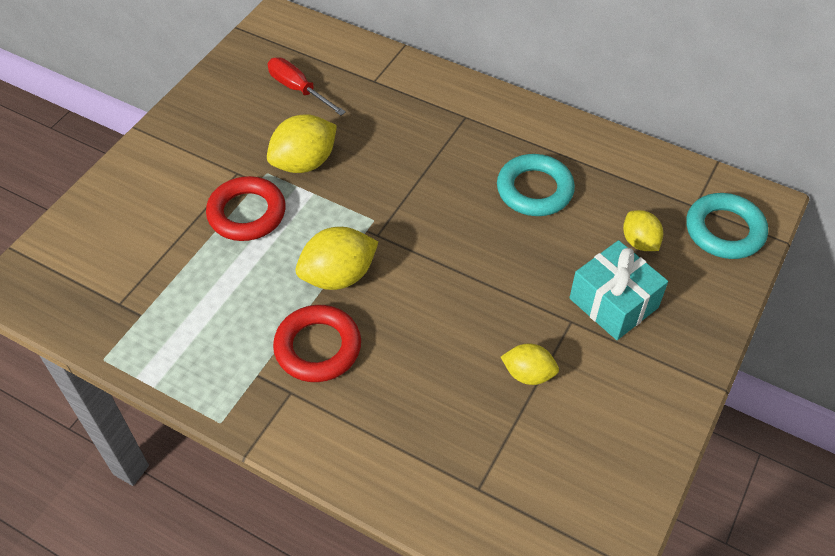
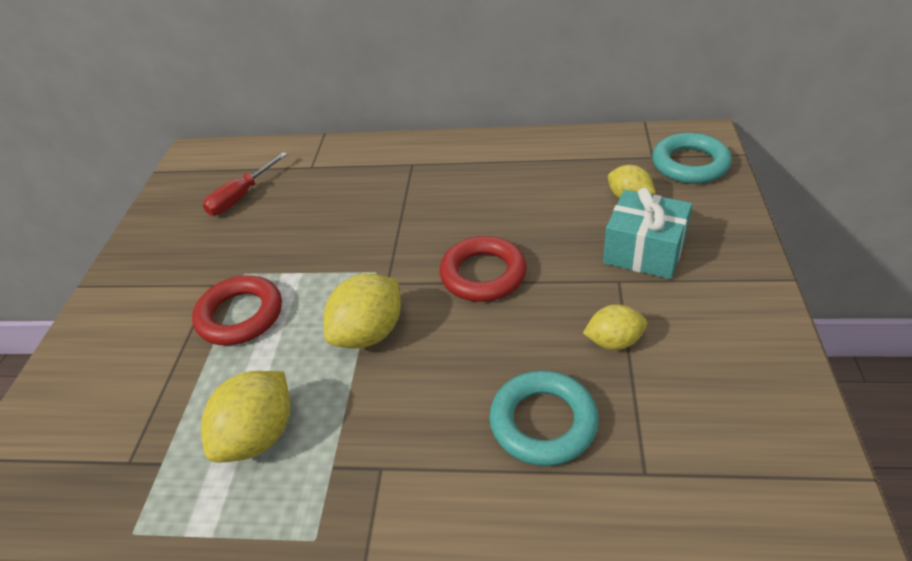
camera: 20 degrees left, 10 degrees down
yellow lemon [267,114,337,173] -> yellow lemon moved to [201,371,290,462]
red screwdriver [268,57,346,116] -> red screwdriver turned 75 degrees counterclockwise [203,152,287,215]
red ring [273,305,361,382] -> red ring moved to [440,236,527,302]
turquoise ring [497,154,575,216] -> turquoise ring moved to [489,370,599,466]

